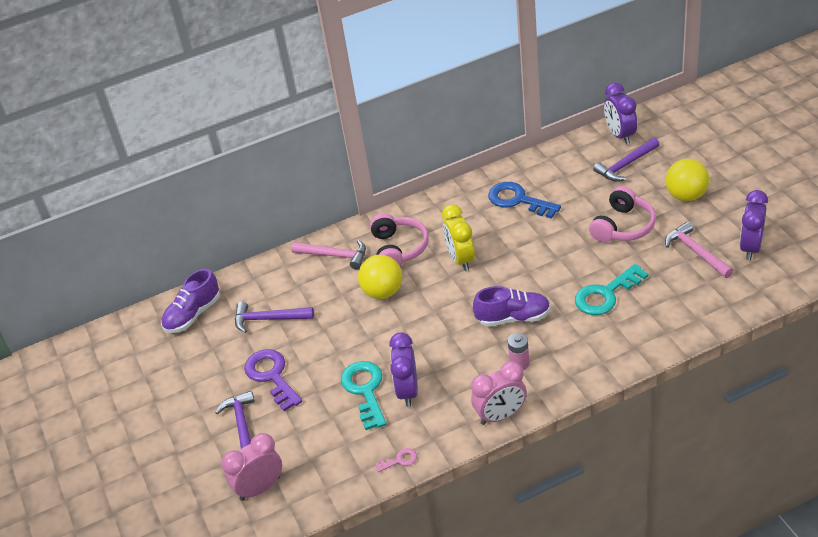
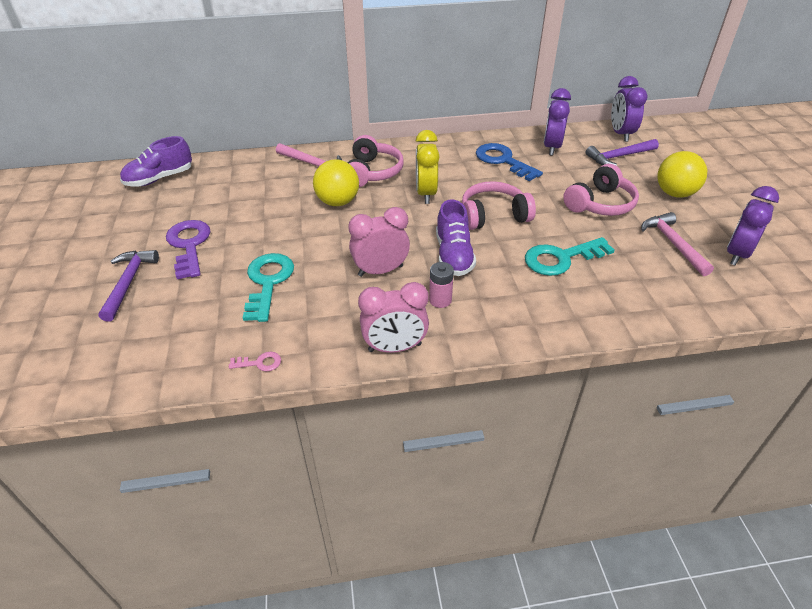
camera: 10 degrees right, 0 degrees up
pink clock [221,433,282,501] -> pink clock moved to [348,207,410,277]
purple hammer [235,302,314,333] -> none
purple clock [389,332,418,407] -> purple clock moved to [544,88,571,156]
purple shoe [473,286,551,326] -> purple shoe turned 75 degrees clockwise [436,199,476,276]
none -> pink headphones [462,181,536,230]

